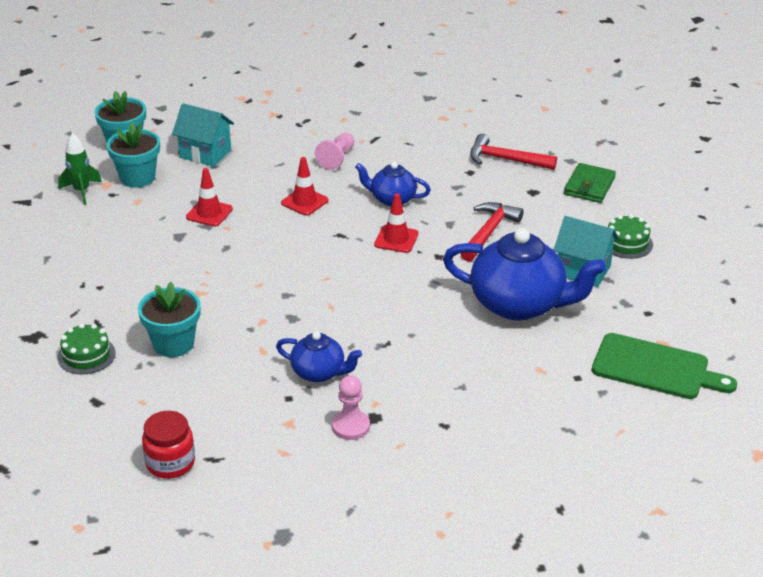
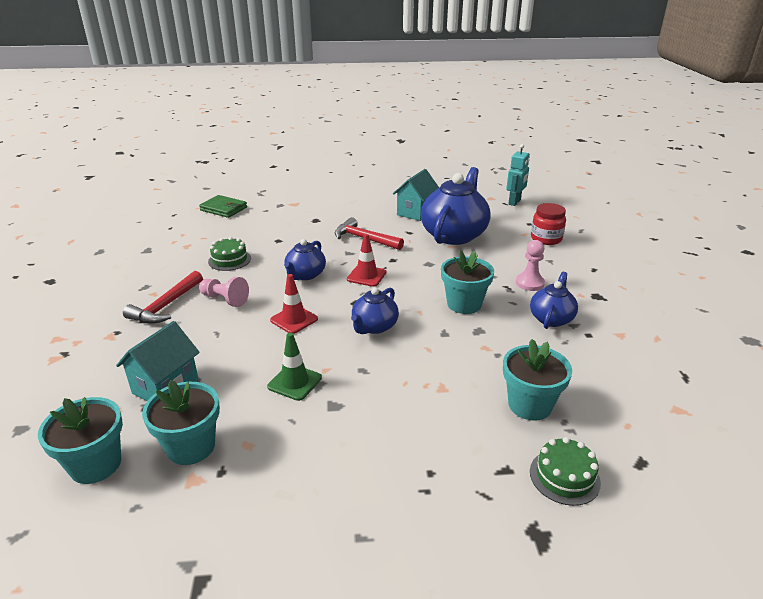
camera: 85 degrees left, 5 degrees down
green rocket [58,133,102,205] -> none
red jar [142,411,195,479] -> red jar moved to [531,203,566,245]
red traffic cone [186,168,233,227] -> green traffic cone [267,332,322,401]
pink pawn [332,375,370,440] -> pink pawn moved to [516,240,545,291]
red hammer [470,134,557,170] -> red hammer moved to [123,271,203,324]
green wallet [564,163,616,203] -> green wallet moved to [199,195,247,218]
green cutting board [592,333,737,399] -> turquoise robot [506,144,530,206]
green cake [608,214,653,259] -> green cake moved to [208,237,251,271]
none -> blue teapot [351,287,399,334]
none -> turquoise flower pot [441,250,494,314]

